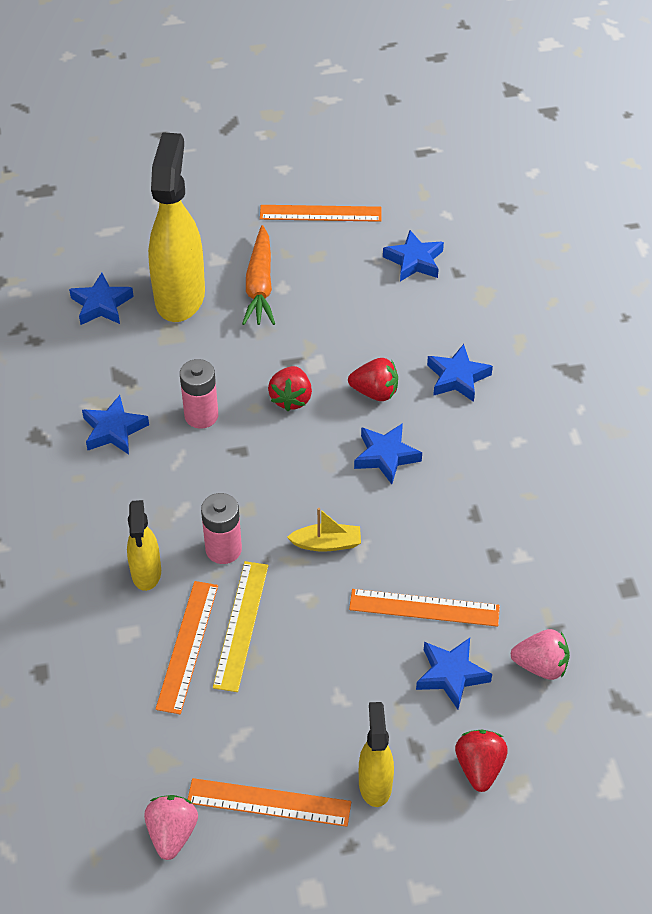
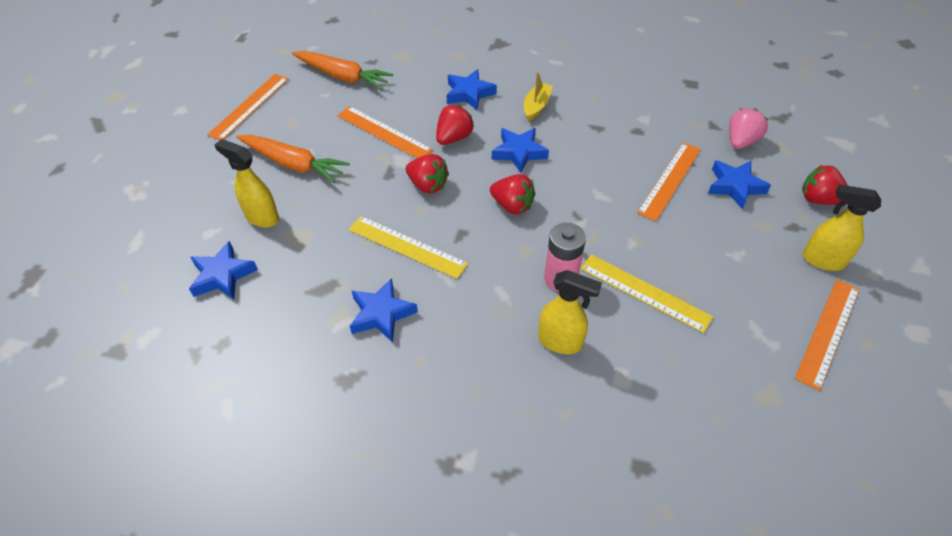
camera: 65 degrees left, 0 degrees up
pink strawberry [144,795,198,860] -> none
yellow spray bottle [148,132,205,322] -> yellow spray bottle [215,139,279,227], size x0.53
orange ruler [155,581,218,714] -> orange ruler moved to [337,106,433,158]
pink battery [180,359,218,429] -> yellow ruler [349,216,468,279]
yellow boat [287,508,361,552] -> yellow boat moved to [524,72,552,121]
blue star [383,230,444,281] -> orange carrot [292,51,393,90]
none -> red strawberry [490,174,535,215]

